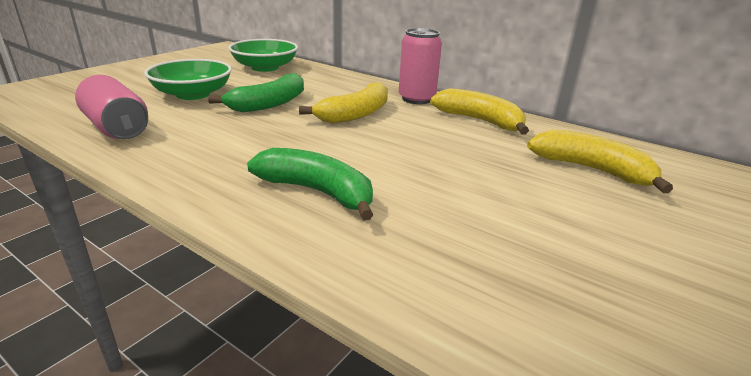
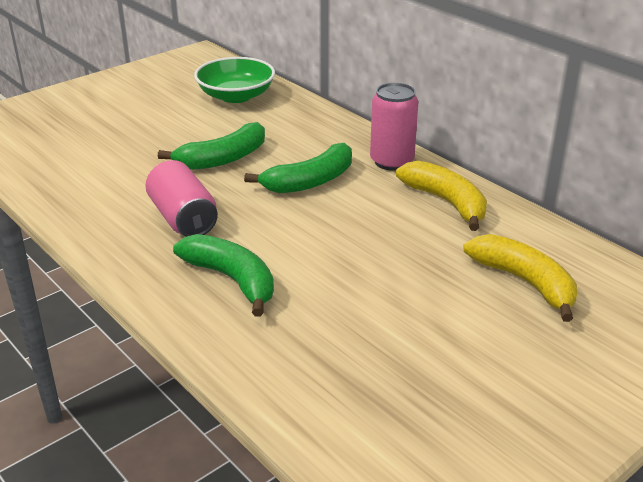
camera: 15 degrees right, 5 degrees up
pink can [75,75,148,139] -> pink can moved to [145,160,218,237]
green bowl [144,59,232,100] -> none
yellow banana [299,82,388,124] -> green banana [244,143,352,193]

